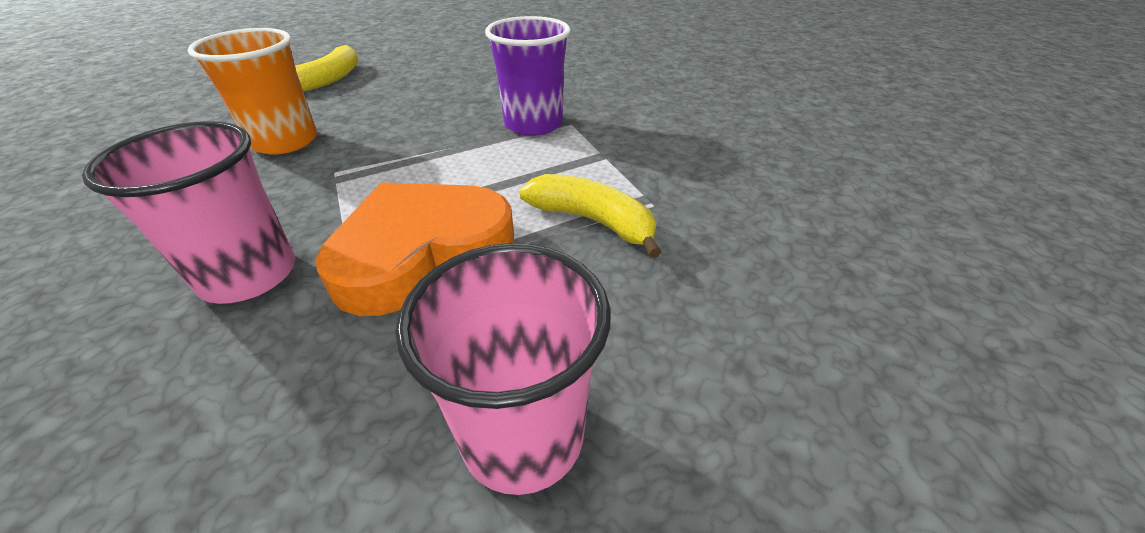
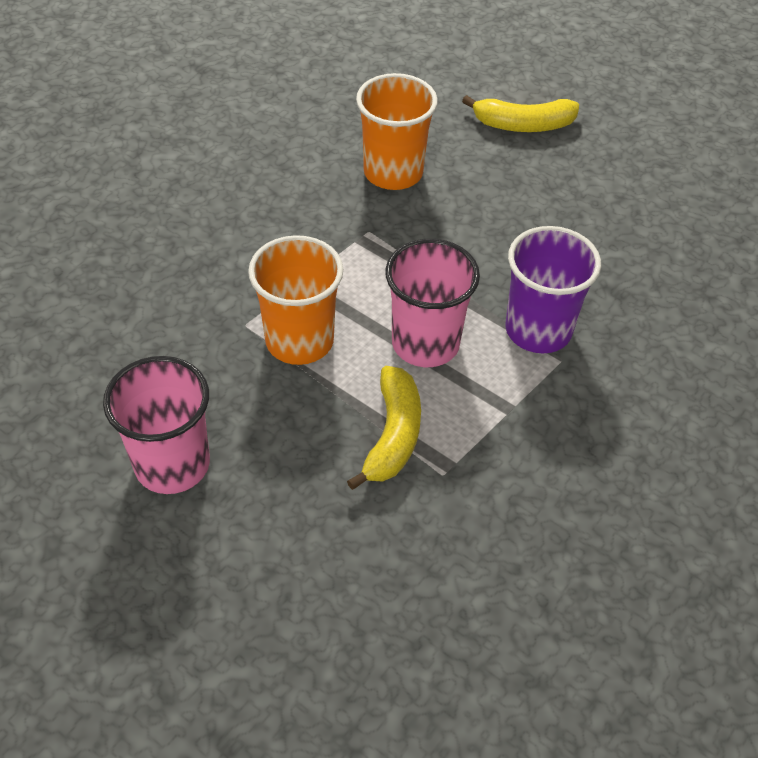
camera: 65 degrees right, 10 degrees up
pink cup [82,121,295,304] -> pink cup moved to [385,239,480,367]
orange heart [316,182,514,316] -> orange cup [248,235,343,365]

